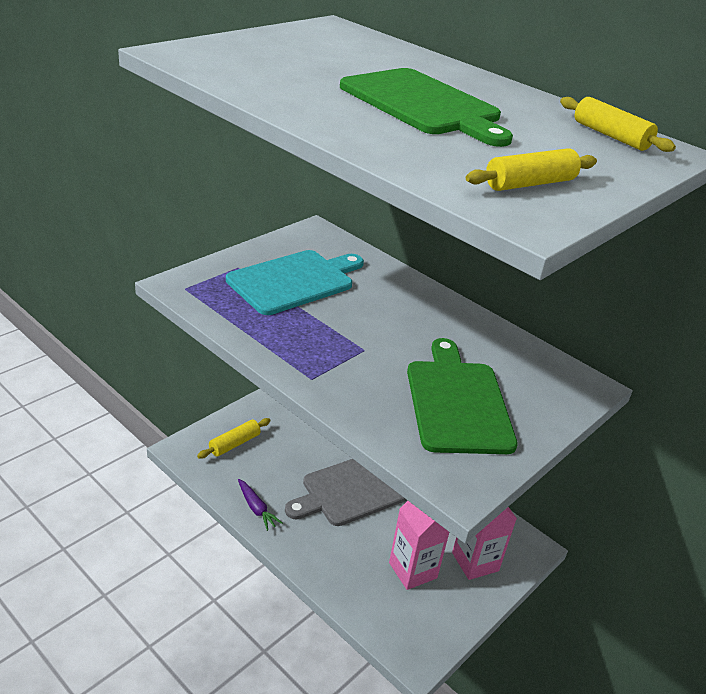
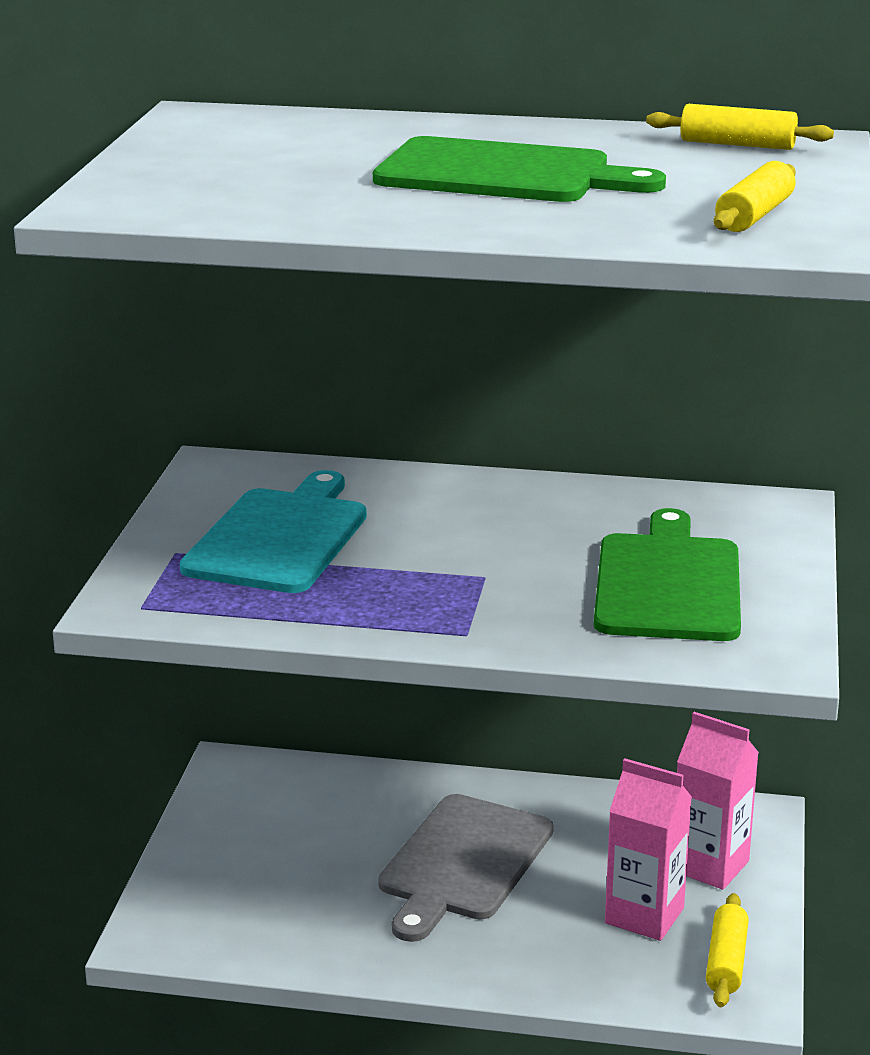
camera: 30 degrees left, 10 degrees down
yellow rolling pin [197,418,271,459] -> yellow rolling pin moved to [706,893,749,1007]
purple carrot [238,479,282,531] -> none
green cutting board [407,338,518,454] -> green cutting board turned 45 degrees clockwise [594,508,741,641]

